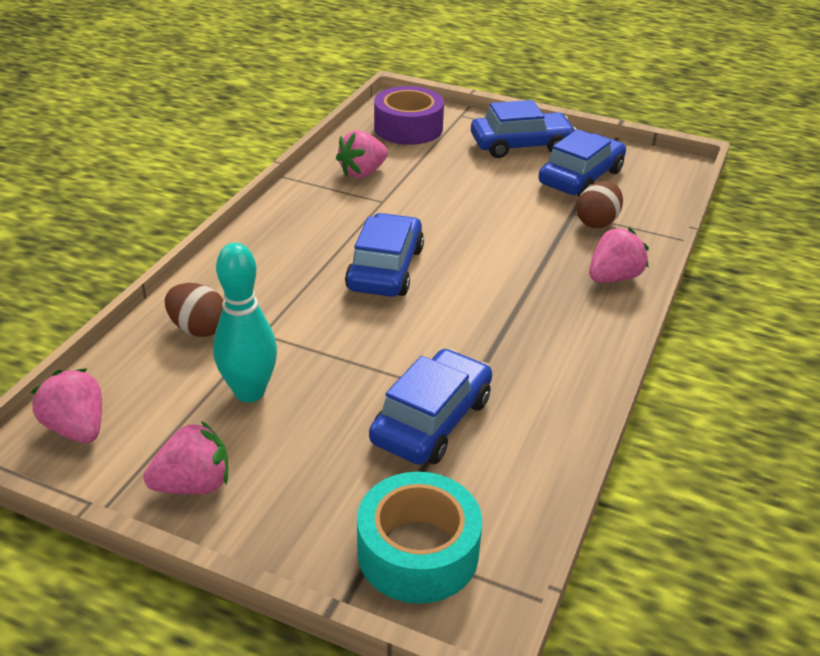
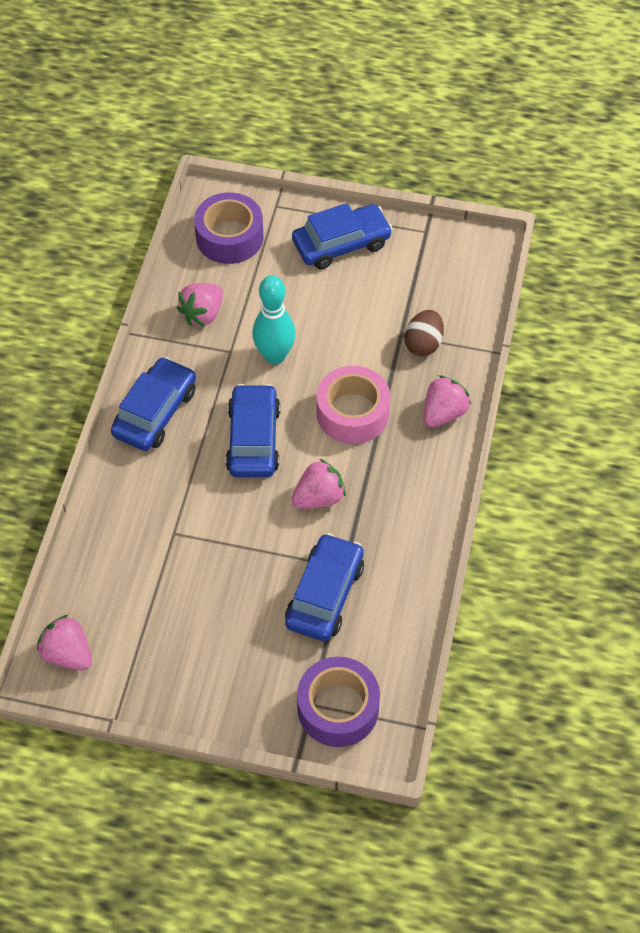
camera: 10 degrees left, 20 degrees up
pink strawberry [143,421,228,495] -> pink strawberry moved to [291,458,346,509]
brown egg [165,283,223,337] -> none
turquoise bowling pin [213,243,277,402] -> turquoise bowling pin moved to [252,275,296,365]
turquoise tape [357,472,482,604] -> purple tape [297,657,380,747]
blue car [538,129,626,197] -> blue car moved to [111,357,196,451]
none -> pink tape [316,366,390,444]

